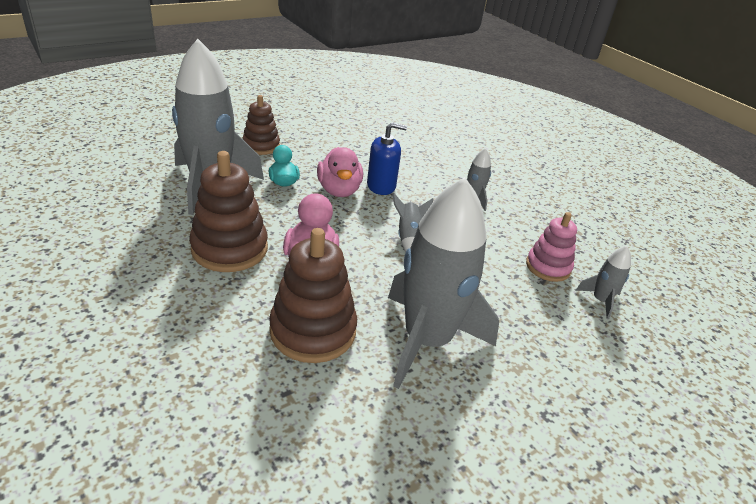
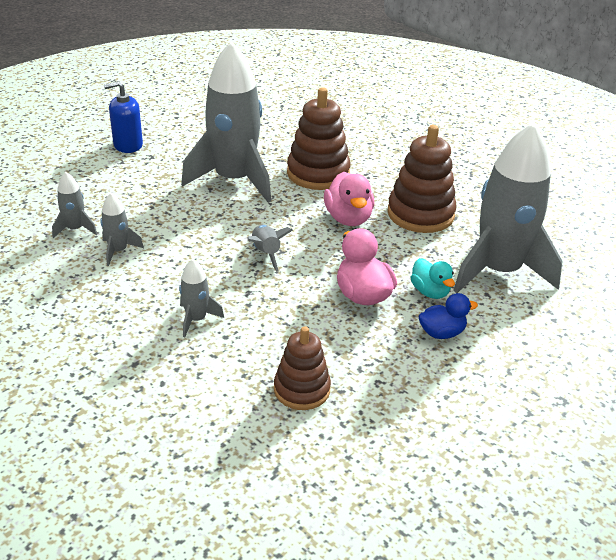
camera: 170 degrees right, 0 degrees up
brown stacking toy [242,95,280,155] -> brown stacking toy moved to [274,326,331,410]
blue soap dispenser [367,122,407,195] -> blue soap dispenser moved to [104,81,143,153]
pink stacking toy [526,212,577,282] -> grey rocket [100,193,144,266]
none -> blue duck [419,293,478,339]

